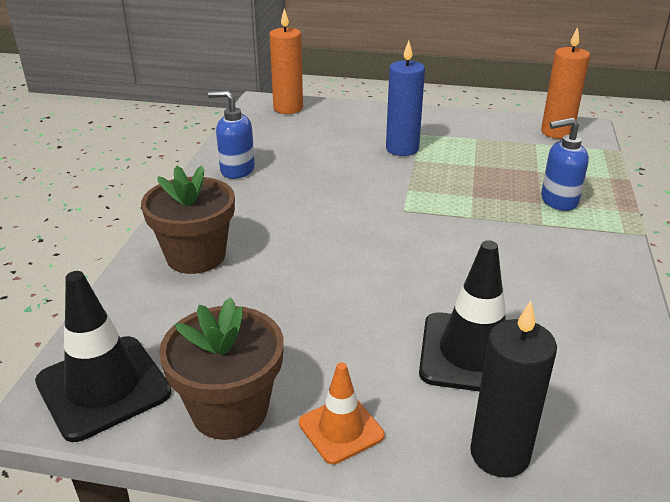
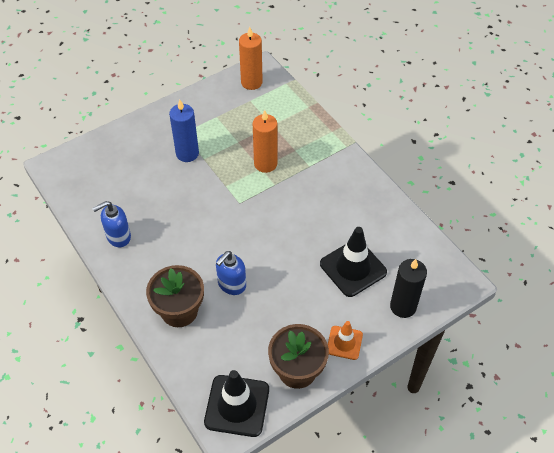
camera: 45 degrees left, 20 degrees up
orange candle [270,9,303,114] -> orange candle moved to [253,110,277,173]
blue soap dispenser [541,118,589,211] -> blue soap dispenser moved to [216,251,246,295]

